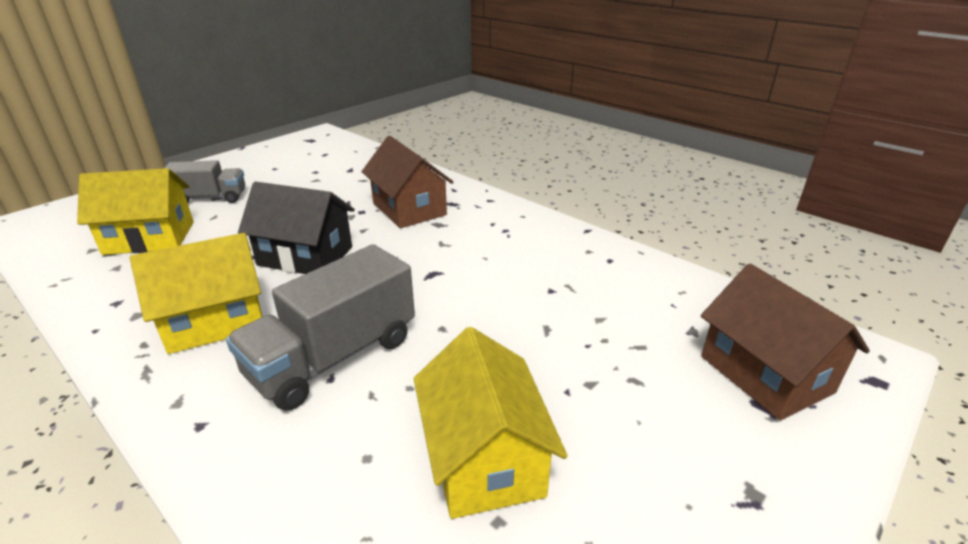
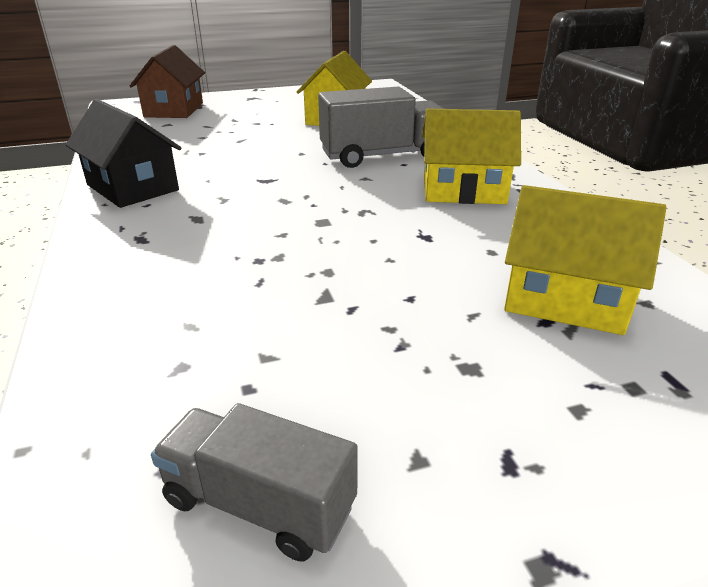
camera: 150 degrees left, 0 degrees up
grey truck [164,160,245,203] -> grey truck moved to [151,403,358,561]
black house [238,181,355,274] -> black house moved to [66,99,181,208]
brown house [362,136,454,228] -> none

